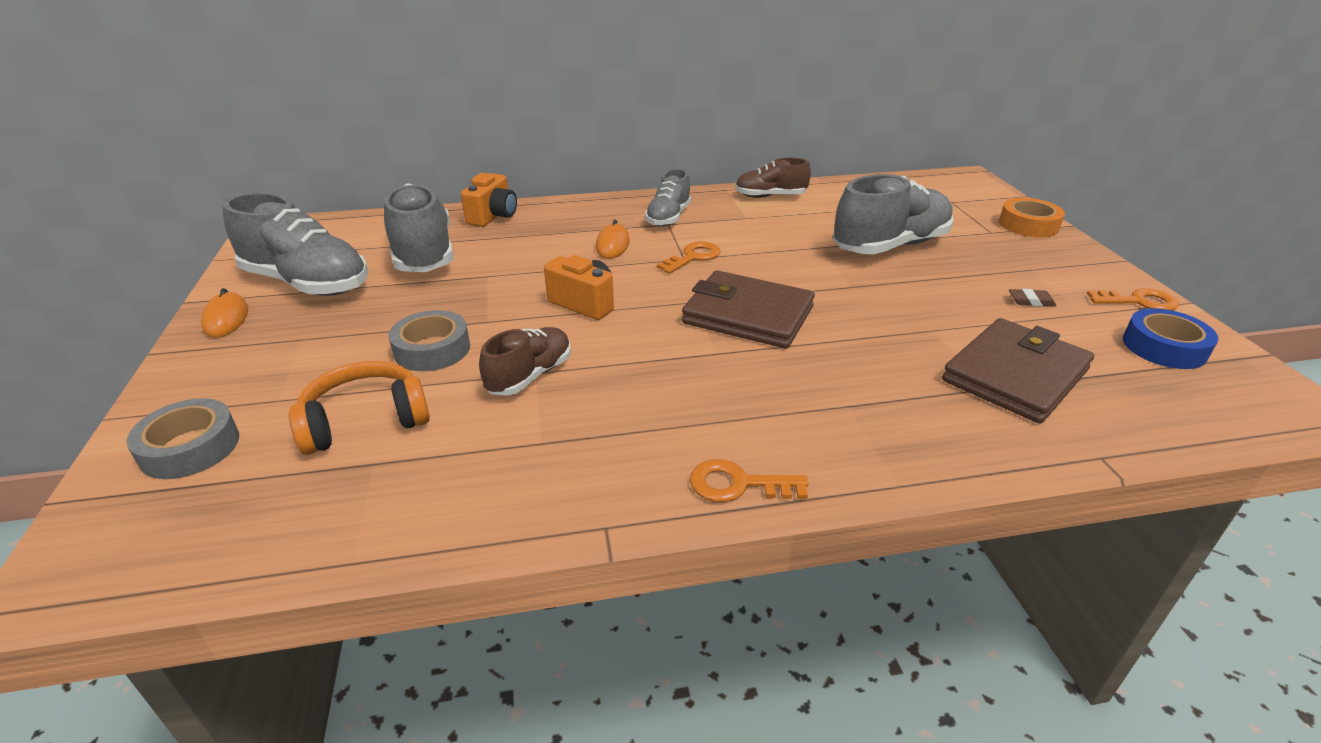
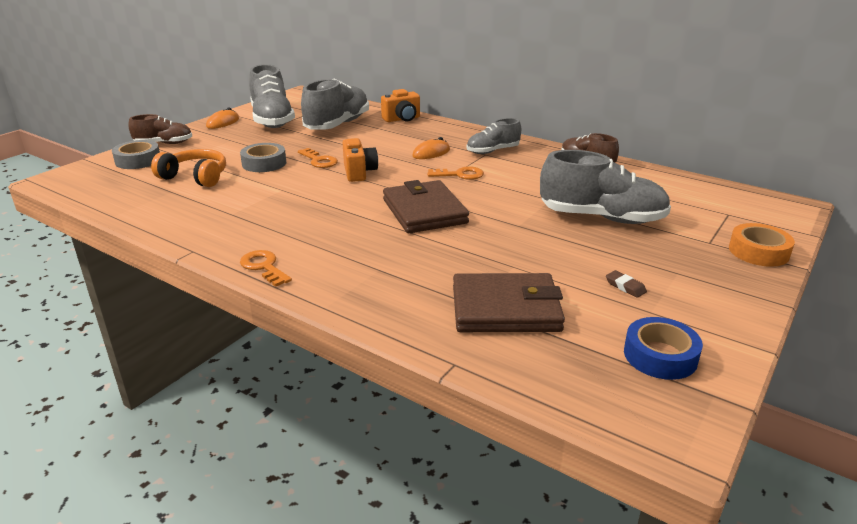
camera: 45 degrees right, 5 degrees down
brown shoe [479,327,571,396] -> brown shoe moved to [128,114,192,144]
orange key [1087,288,1179,310] -> orange key moved to [298,148,338,168]

